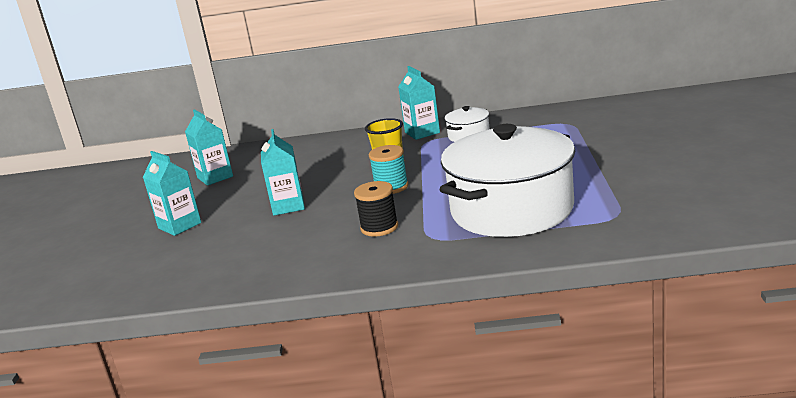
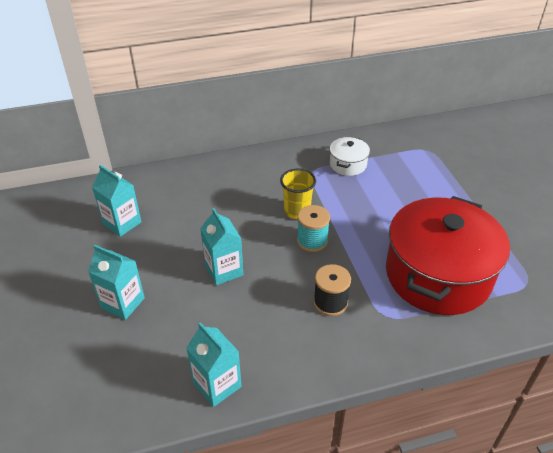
camera: 20 degrees left, 20 degrees up
turquoise carton [398,66,440,140] -> turquoise carton moved to [186,322,242,407]
white pot [439,124,575,237] -> red pot [386,196,510,315]

